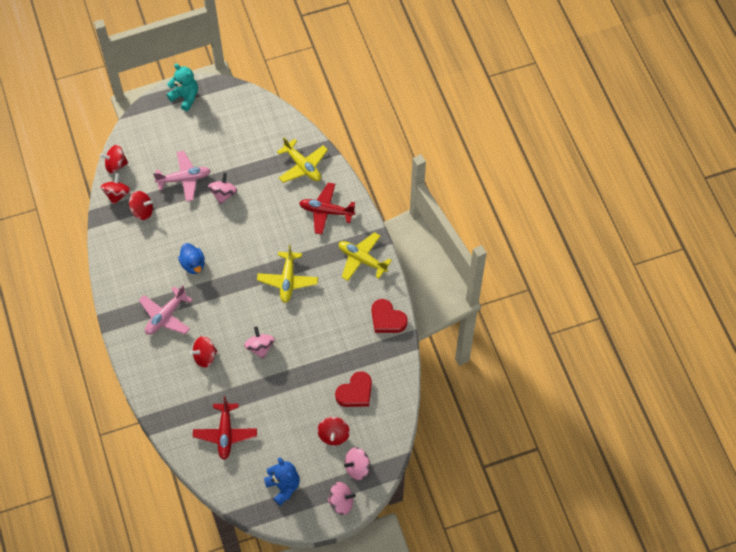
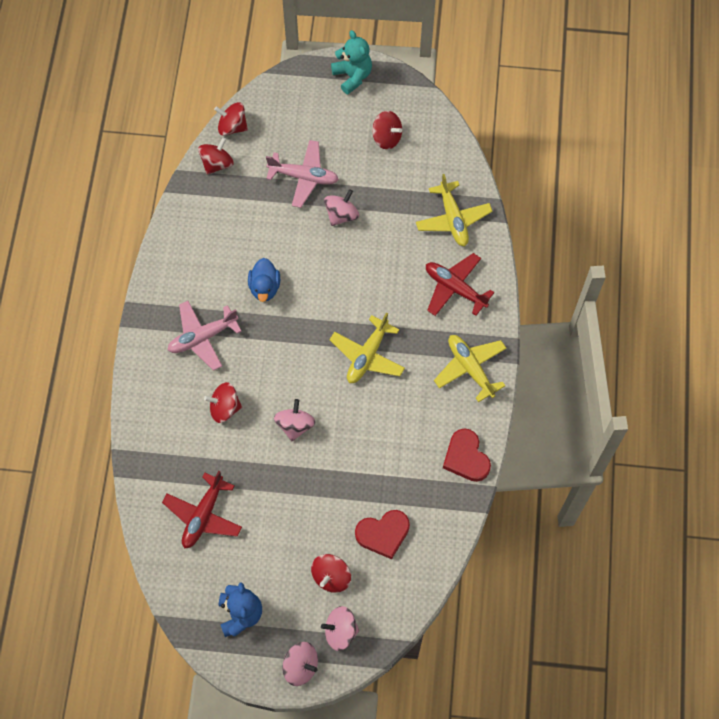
camera: 25 degrees right, 5 degrees up
red spinning top [129,191,153,220] -> red spinning top moved to [372,111,402,150]

